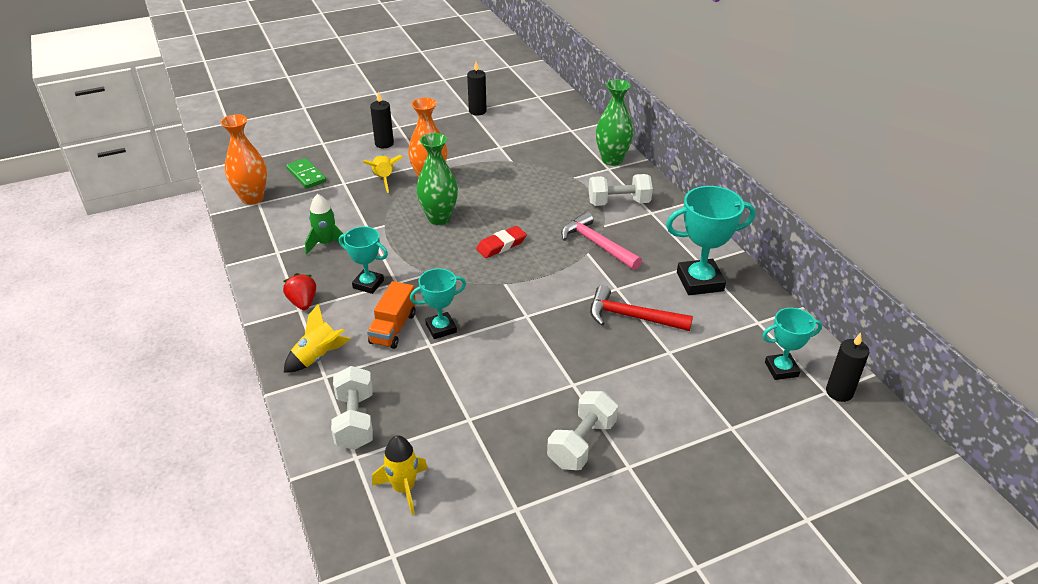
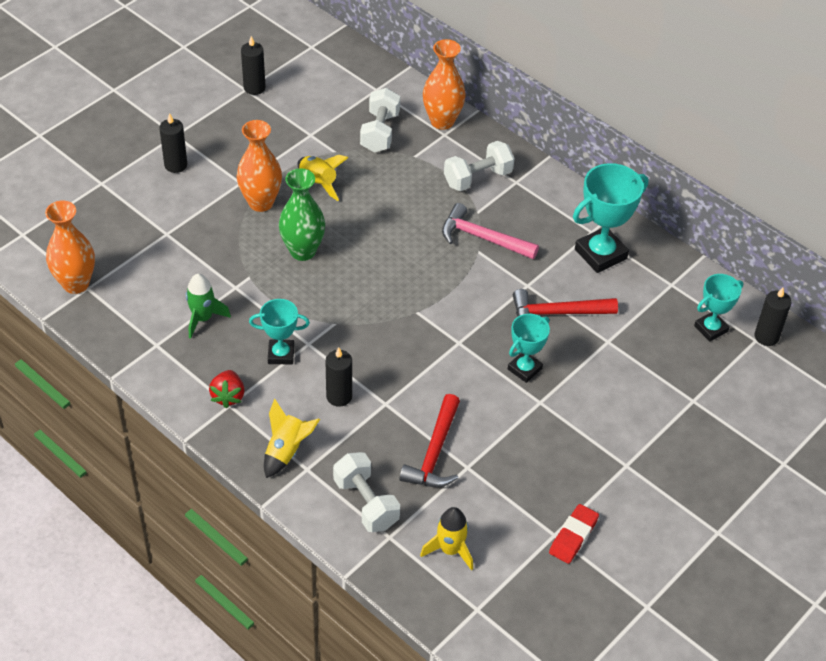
camera: 25 degrees left, 10 degrees up
red strawberry [283,273,316,310] -> red strawberry turned 135 degrees counterclockwise [209,370,245,408]
green domino [286,158,326,189] -> none
yellow rocket [363,154,403,193] -> yellow rocket moved to [297,155,348,201]
orange truck [367,281,416,349] -> black candle [326,347,352,407]
turquoise trophy [410,268,466,339] -> turquoise trophy moved to [508,314,550,383]
red eraser [476,226,527,258] -> red eraser moved to [549,504,599,564]
white dumbbell [547,391,618,470] -> white dumbbell moved to [360,88,400,152]
green vase [596,79,634,166] -> orange vase [423,39,466,130]
none -> red hammer [399,394,460,487]

